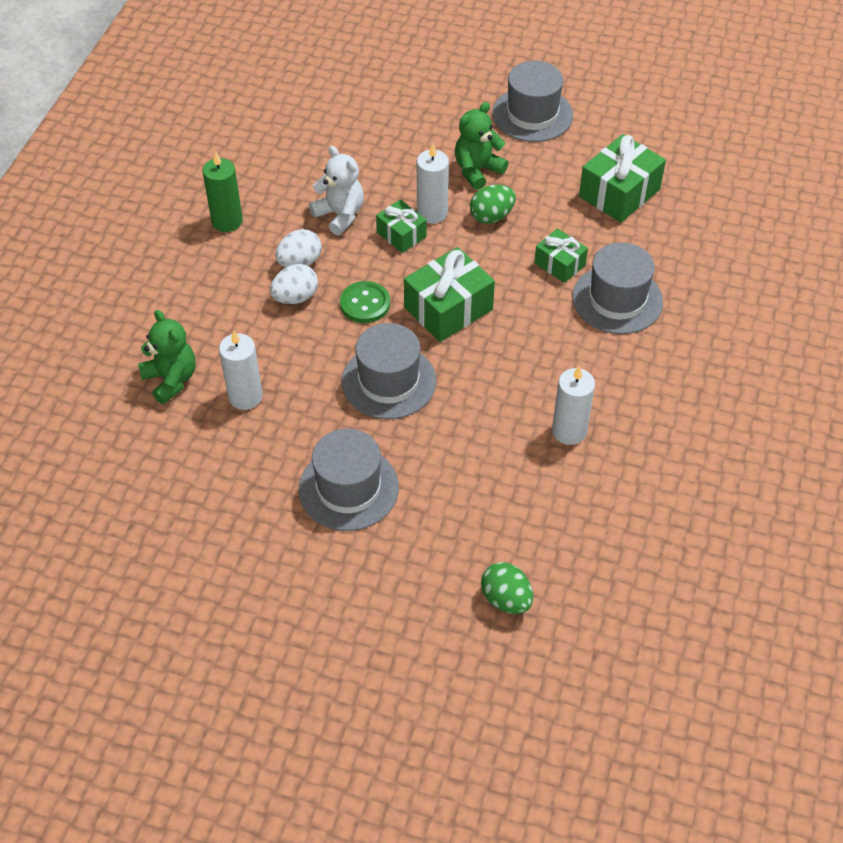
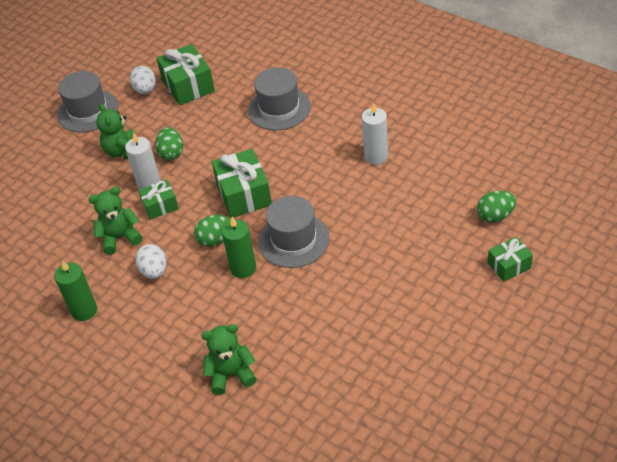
camera: 65 degrees left, 5 degrees down
white candle [219,331,263,410] -> none
white egg [270,264,318,304] -> white egg moved to [130,66,156,94]
grey hat [298,429,399,531] -> none
white teddy bear [309,146,364,235] -> green teddy bear [88,187,142,255]
green button [340,281,390,323] -> green egg [194,215,231,247]
green gift [534,228,588,283] -> green gift moved to [488,237,533,282]
none -> green candle [221,217,256,278]

